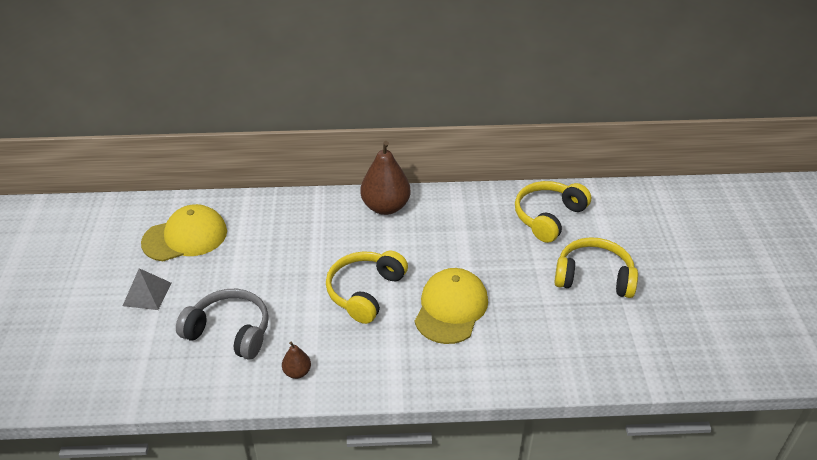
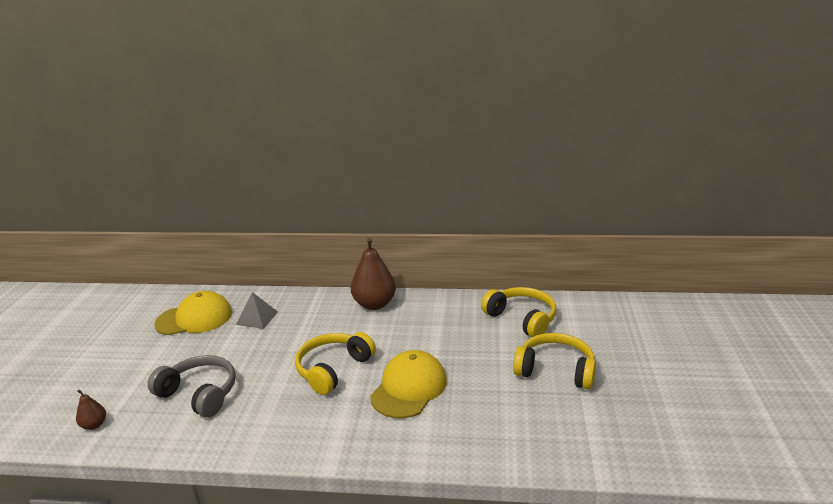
camera: 10 degrees right, 15 degrees down
grey pyramid [123,268,171,310] -> grey pyramid moved to [236,292,278,329]
brown pear [282,342,311,379] -> brown pear moved to [76,390,106,430]
yellow headphones [515,181,591,243] -> yellow headphones turned 90 degrees clockwise [481,287,556,337]

